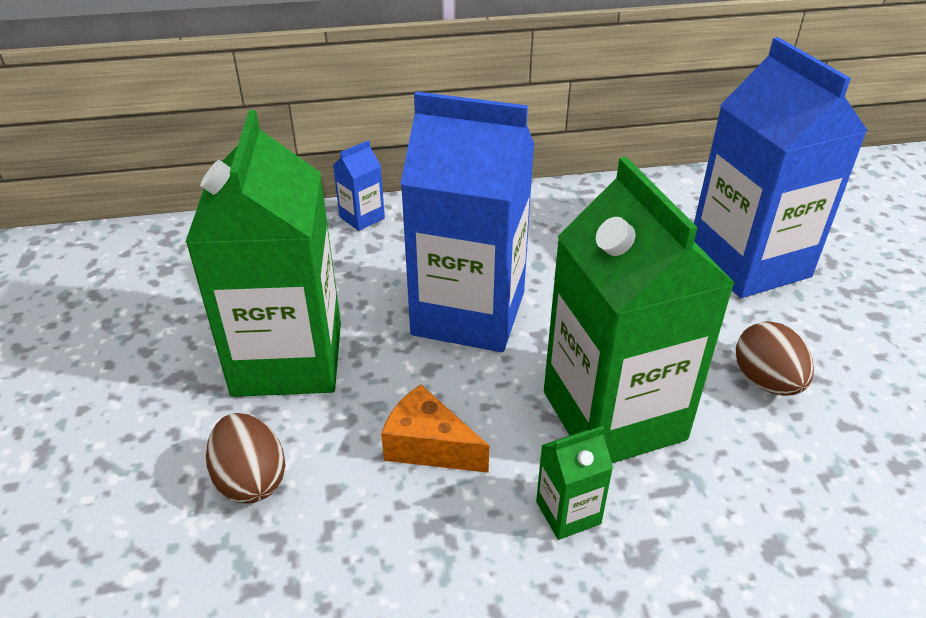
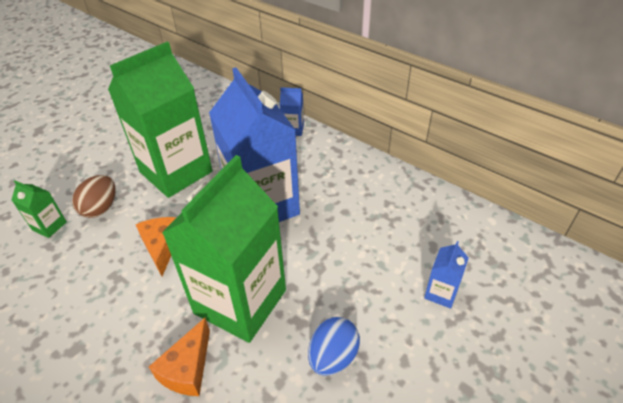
camera: 50 degrees right, 5 degrees up
green carton [536,426,613,540] -> green carton moved to [12,181,67,238]
blue carton [694,37,868,298] -> blue carton [424,241,469,309], size x0.41
brown egg [736,321,814,396] -> blue egg [308,317,360,376]
none -> orange cheese [149,318,210,396]

